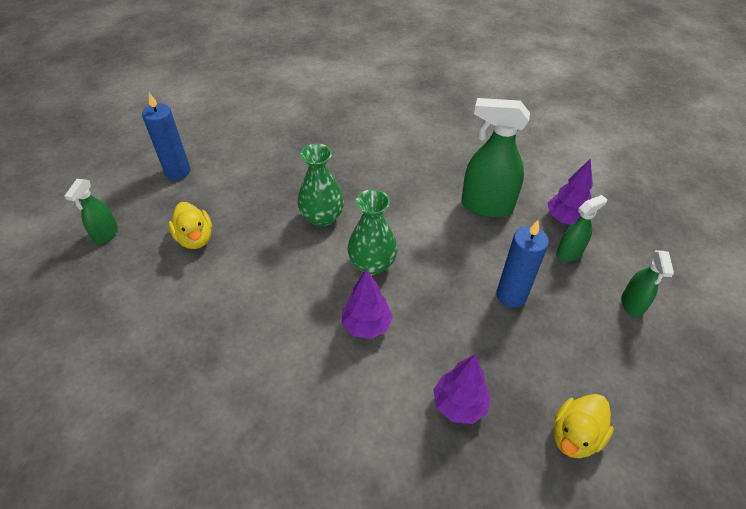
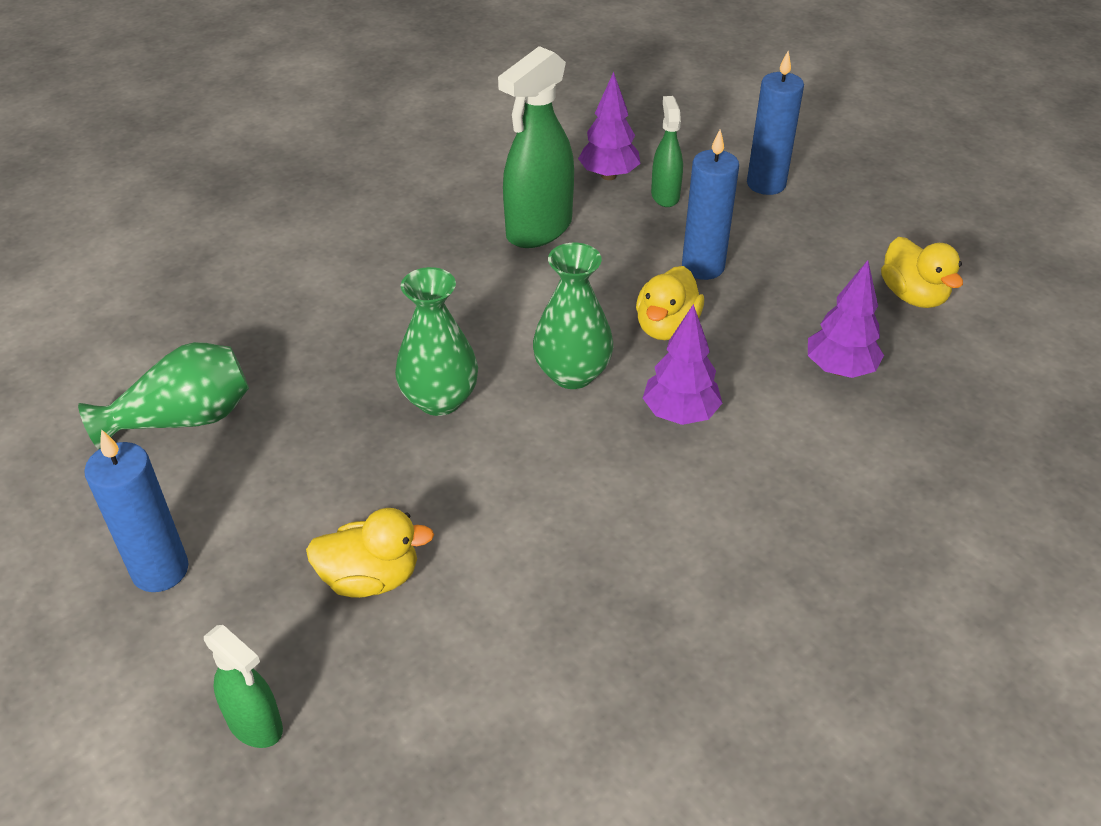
camera: 65 degrees left, 5 degrees down
green spray bottle [621,250,674,318] -> blue candle [747,51,804,195]
none -> green vase [78,342,249,450]
none -> yellow duck [636,266,704,340]

